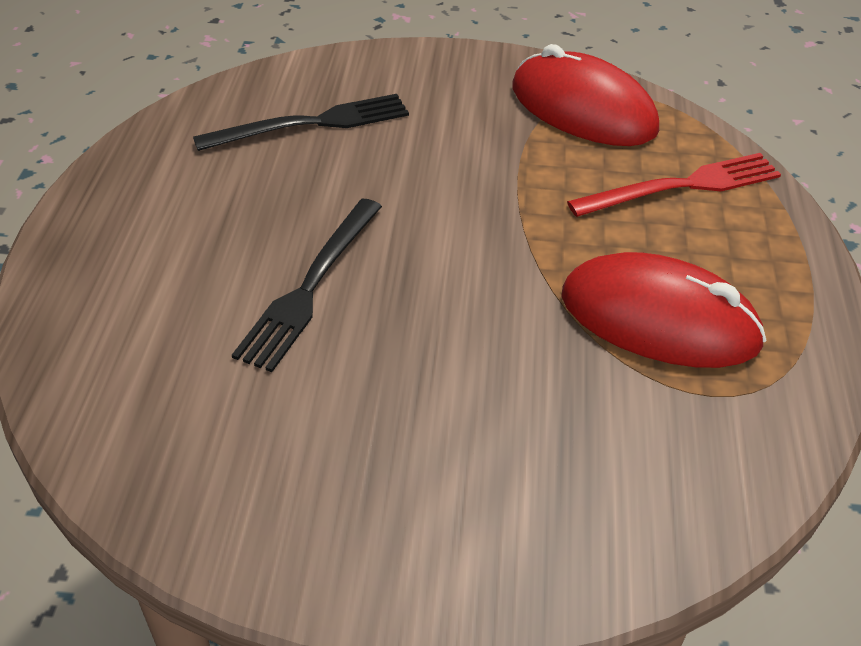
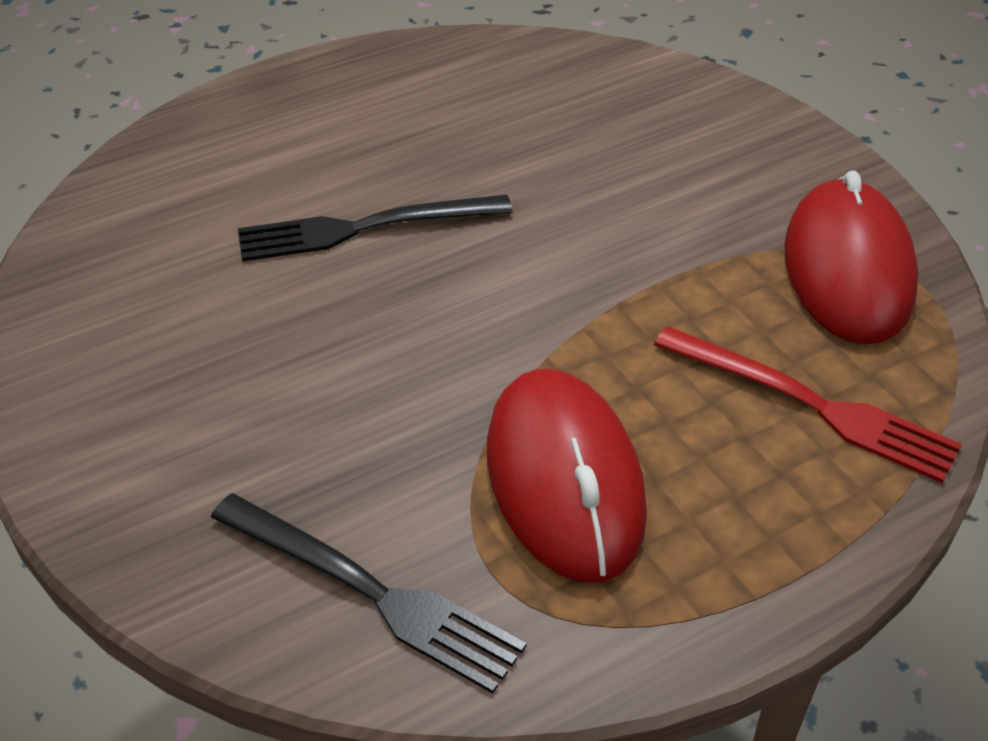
camera: 55 degrees right, 0 degrees up
black fork [193,94,409,151] -> black fork moved to [211,493,527,694]

